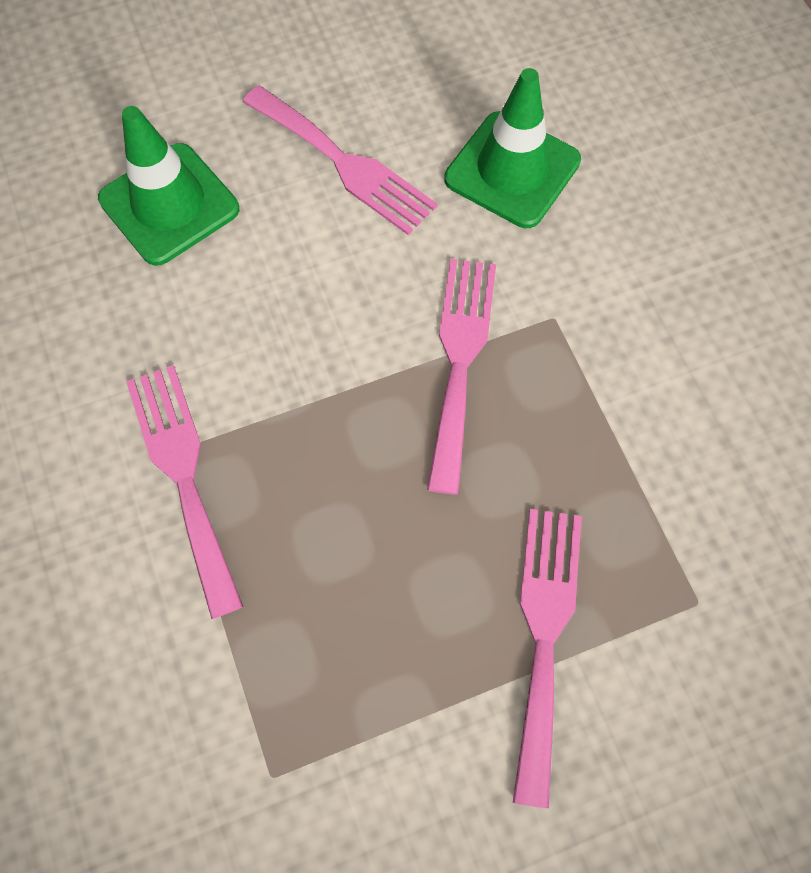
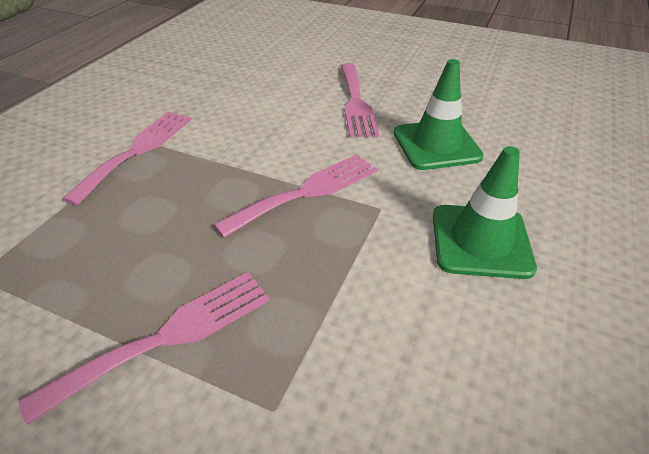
camera: 45 degrees right, 25 degrees down
green traffic cone [98,106,239,266] -> green traffic cone moved to [433,146,537,279]

